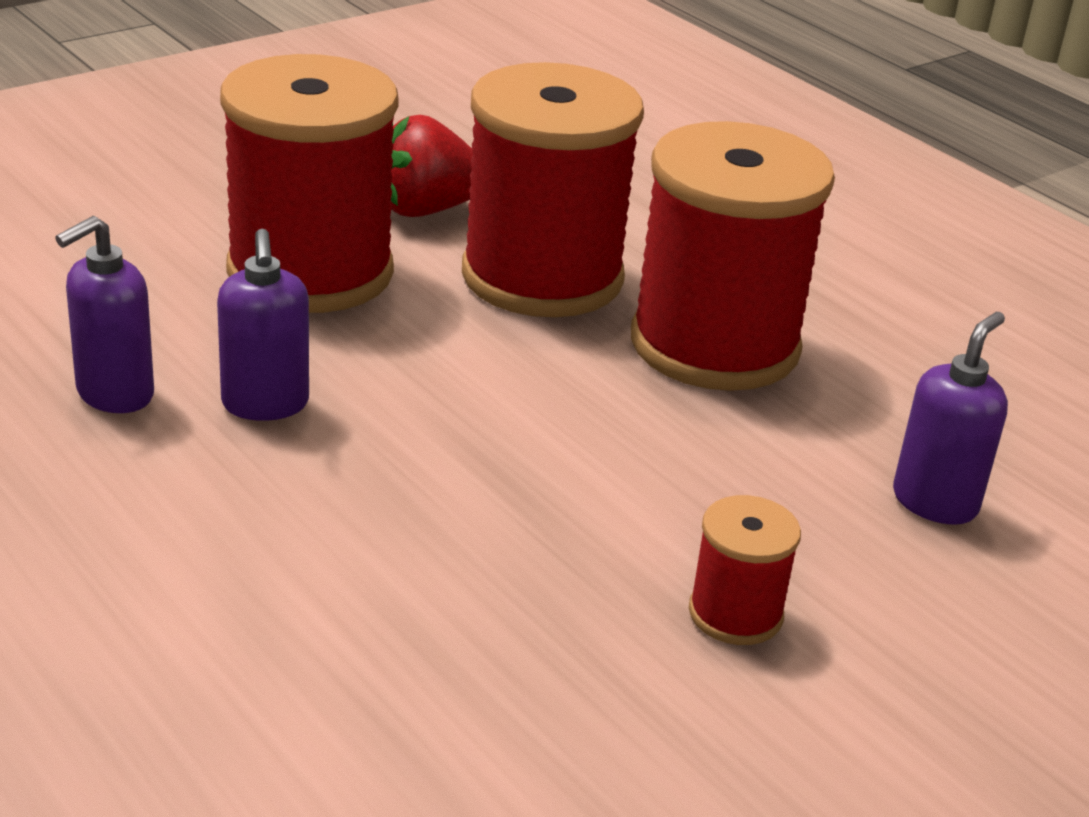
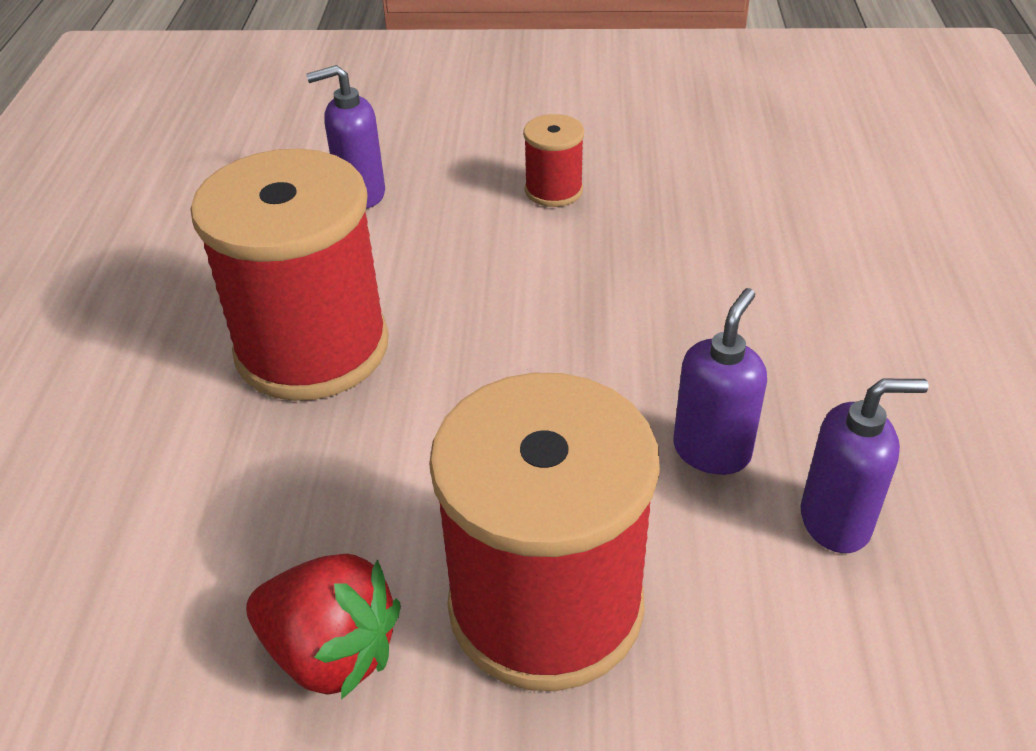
camera: 135 degrees left, 10 degrees up
red spool [462,62,644,317] -> none

